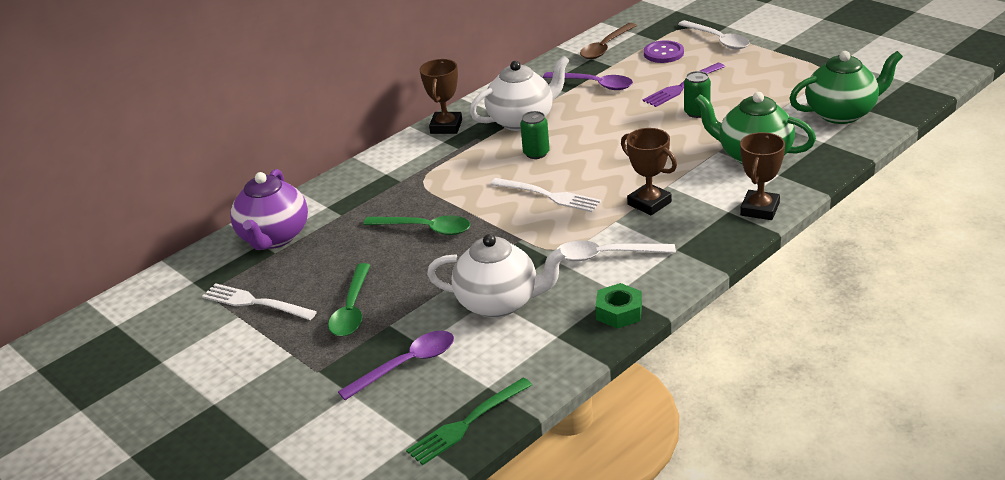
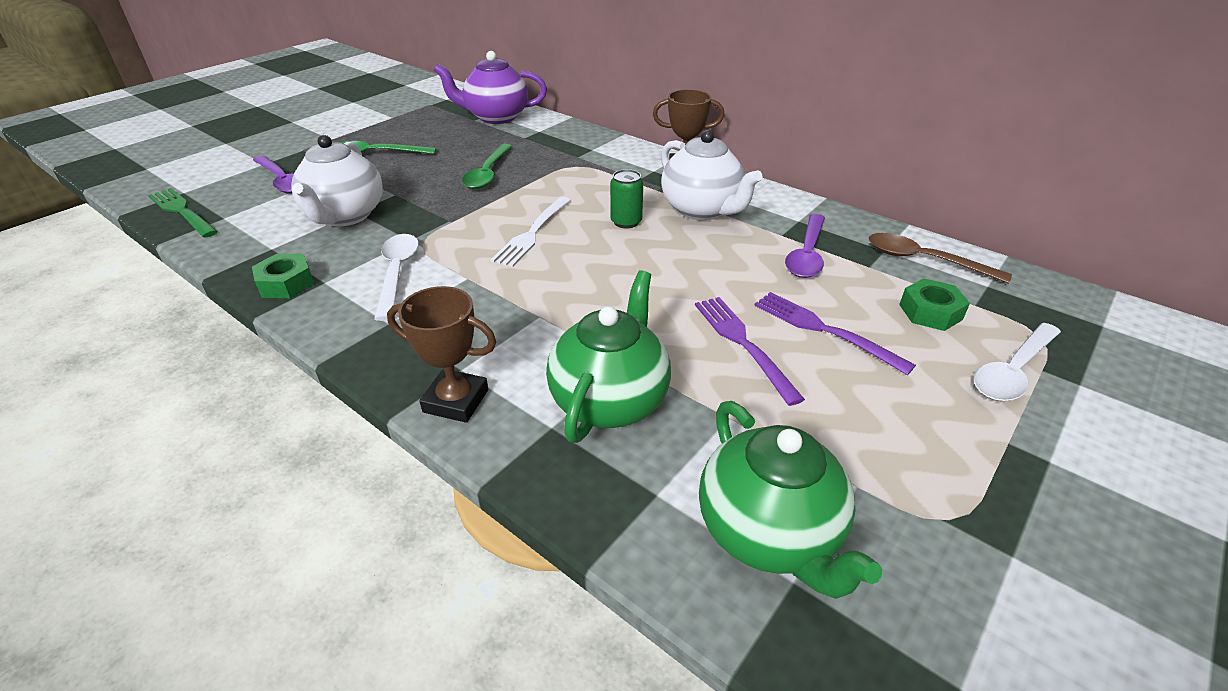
camera: 80 degrees right, 5 degrees up
white fork [202,283,317,320] -> none
brown trophy [621,128,677,215] -> none
purple button [644,40,684,63] -> green nut [899,278,970,331]
green can [684,71,711,118] -> purple fork [695,297,805,406]

